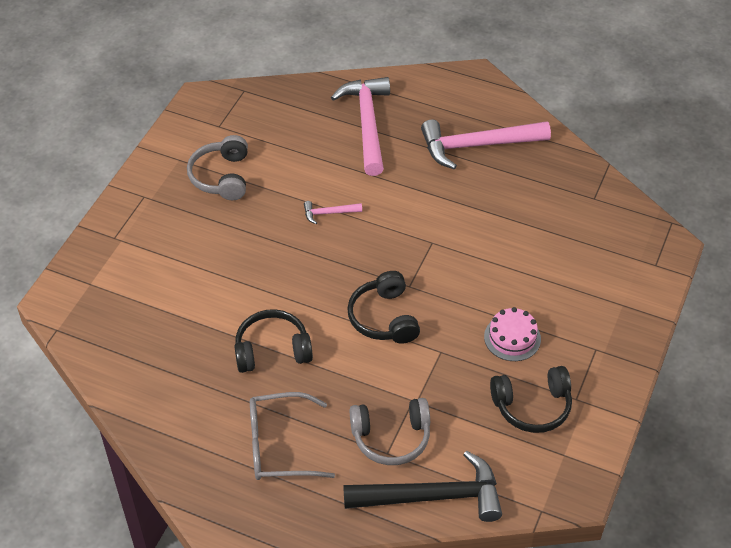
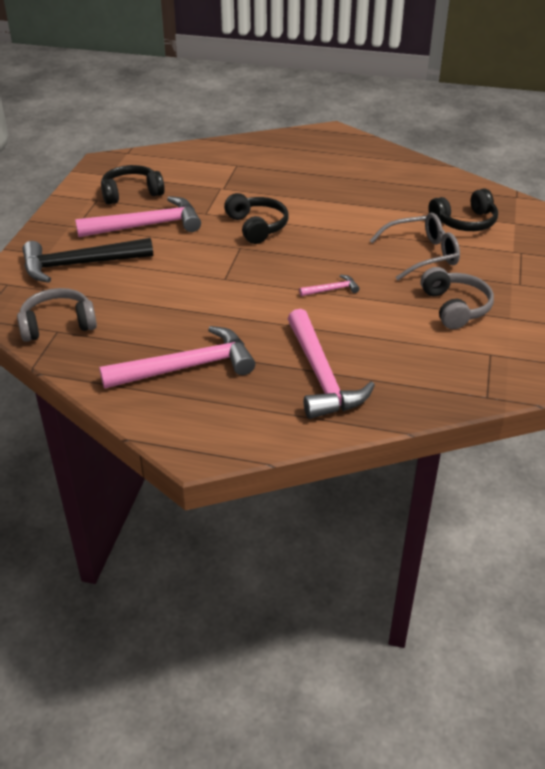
camera: 170 degrees right, 10 degrees down
black headphones [234,309,313,373] -> black headphones moved to [428,189,498,231]
grey glasses [250,392,335,480] -> grey glasses moved to [369,213,460,280]
black hammer [343,451,502,522] -> black hammer moved to [23,238,153,283]
grey headphones [350,398,430,465] -> grey headphones moved to [17,288,97,342]
pink cake [484,307,541,361] -> pink hammer [75,196,201,237]

